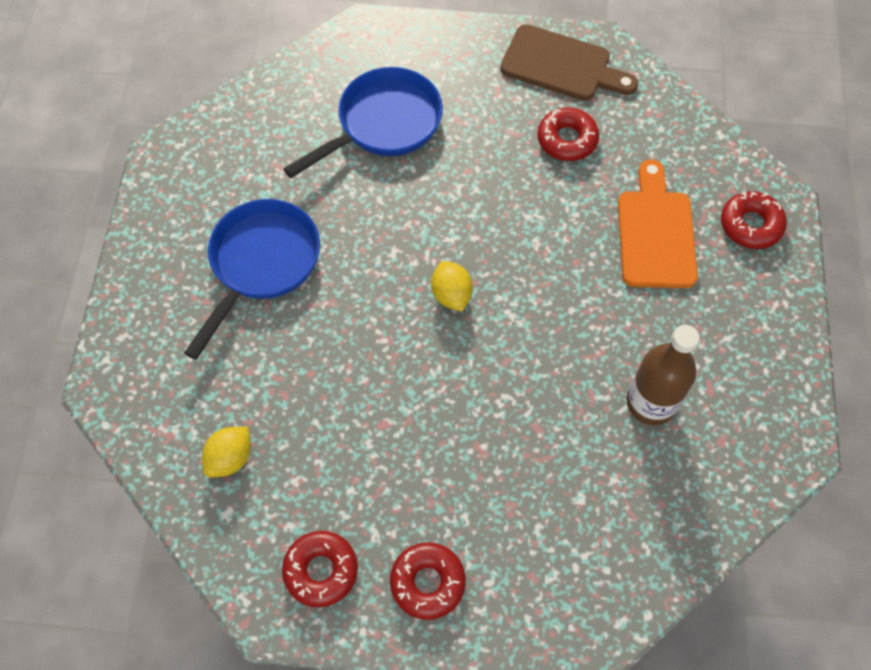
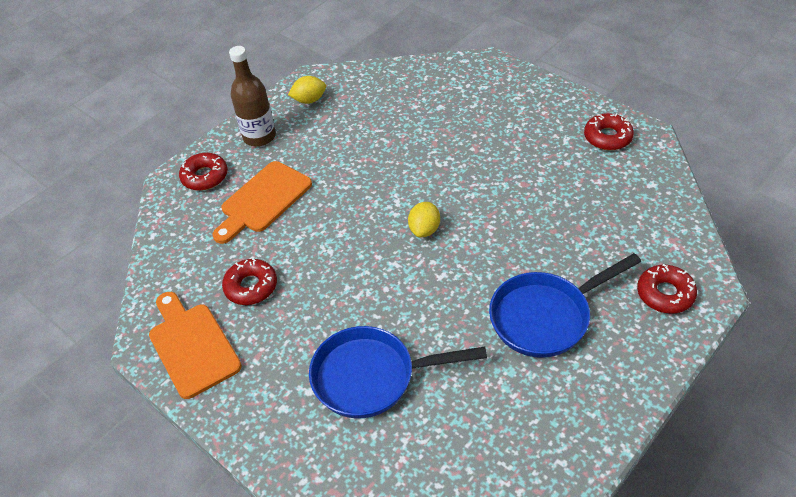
camera: 140 degrees left, 15 degrees down
yellow lemon [202,426,251,477] -> yellow lemon moved to [288,76,326,104]
red donut [390,542,466,620] -> red donut moved to [637,264,697,314]
brown cutting board [500,24,638,101] -> orange cutting board [149,292,242,399]
brown bottle [626,325,700,425] -> brown bottle moved to [229,46,276,147]

